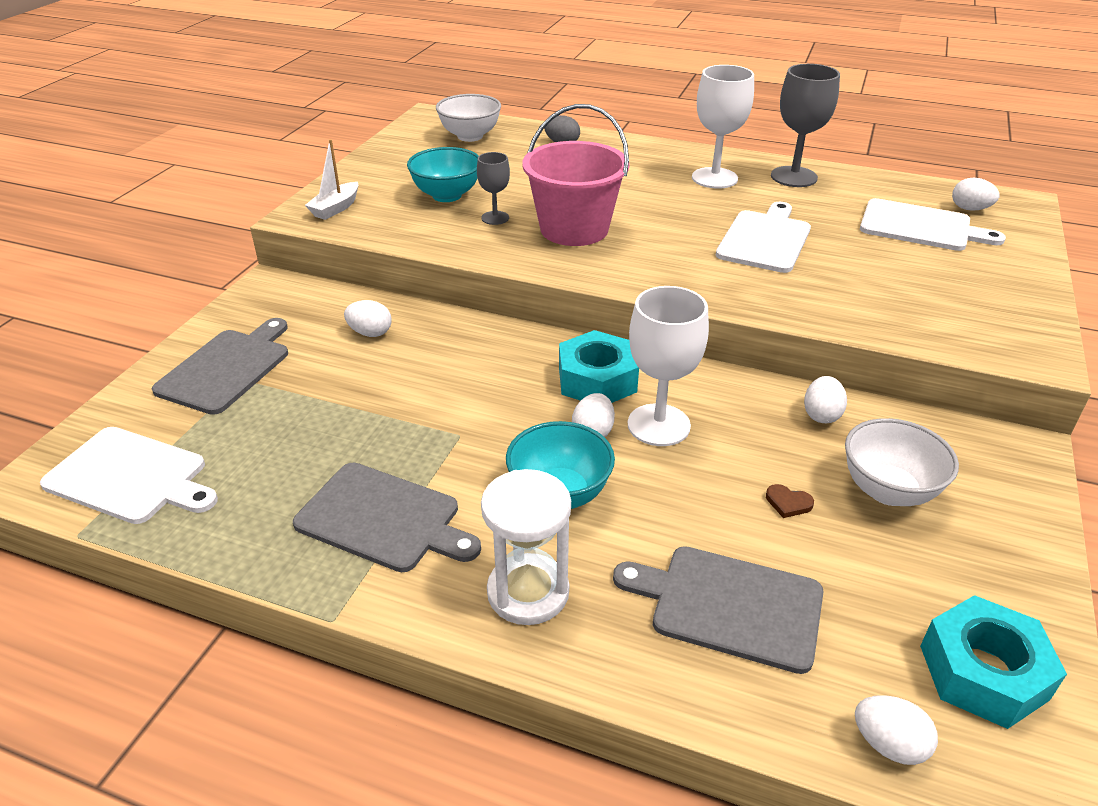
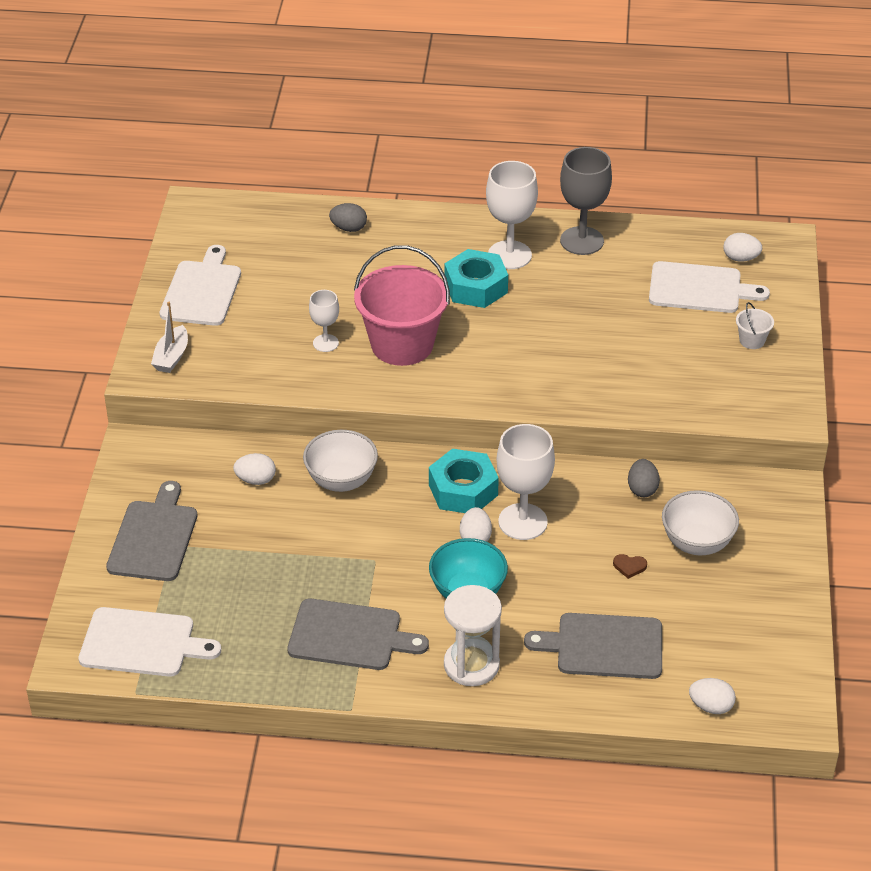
camera: 15 degrees left, 5 degrees up
turquoise bowl [407,147,479,202] -> none
white bowl [436,94,501,142] -> white bowl moved to [303,430,378,492]
grey goblet [477,152,510,225] -> white goblet [309,290,339,352]
white cutting board [716,202,811,273] -> white cutting board moved to [160,245,241,326]
white egg [804,376,847,423] -> grey egg [628,459,660,497]
turquoise nut [920,595,1067,729] -> turquoise nut moved to [445,249,508,308]
none -> white bucket [736,302,774,349]

